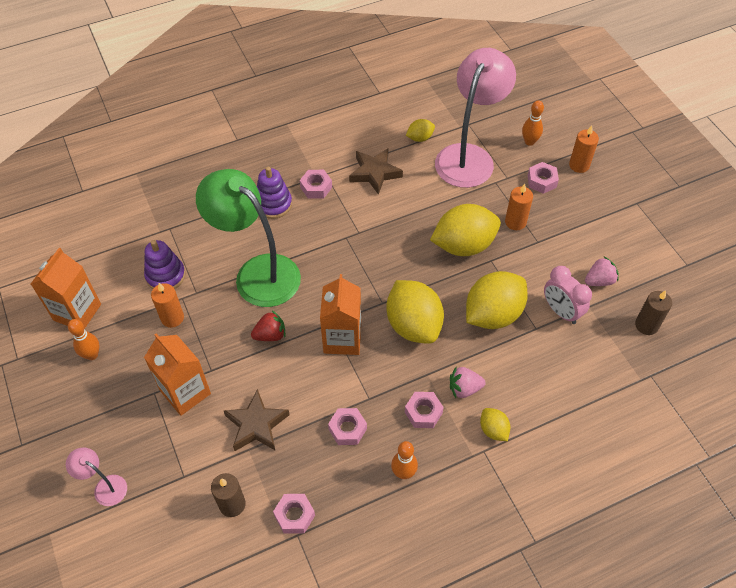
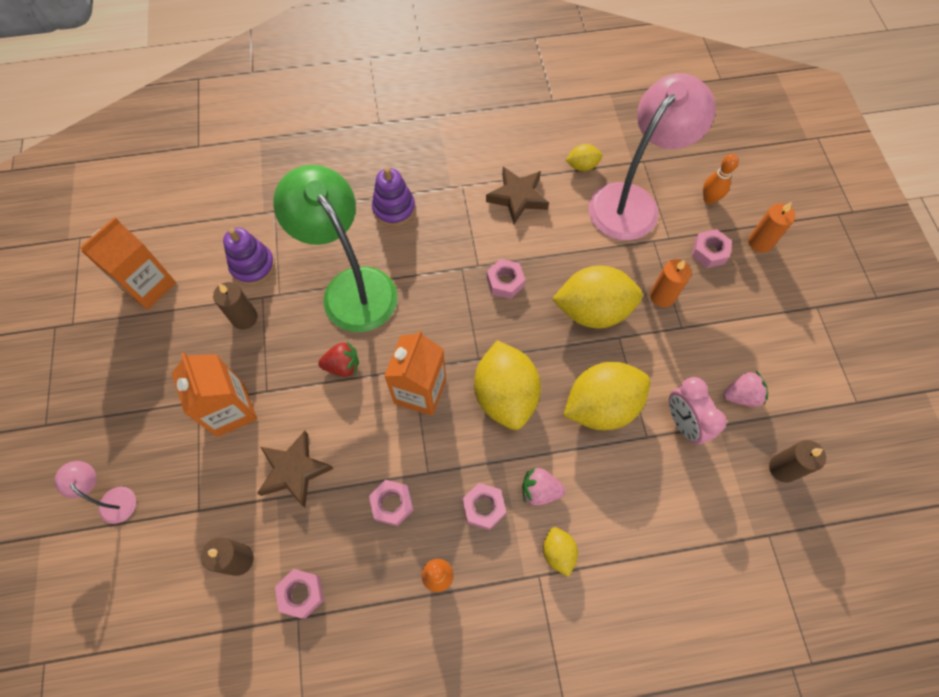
camera: 15 degrees right, 10 degrees up
orange bowling pin [68,319,100,360] -> none
orange candle [151,283,184,328] -> brown candle [213,282,258,330]
pink nut [300,170,332,199] -> pink nut moved to [487,259,525,299]

